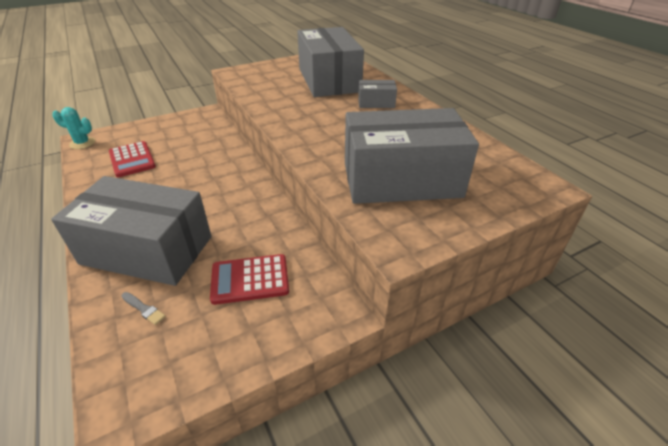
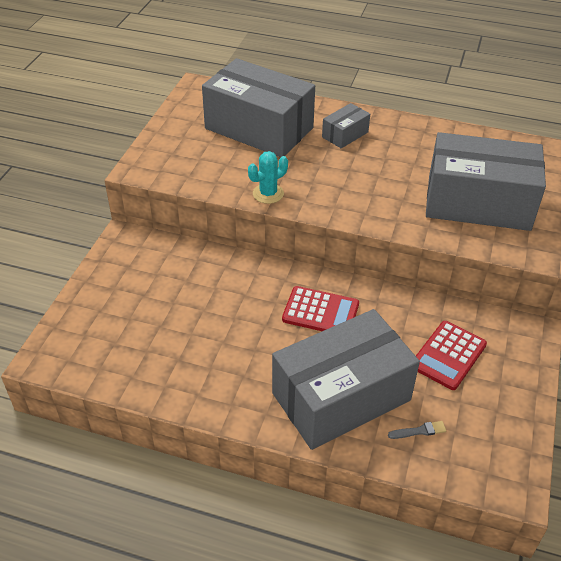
camera: 45 degrees left, 5 degrees up
turquoise cactus [52,107,95,149] -> turquoise cactus moved to [248,151,288,204]
red calculator [109,141,156,177] -> red calculator moved to [282,286,359,331]
grey box [345,108,479,204] -> grey box turned 60 degrees clockwise [426,132,546,231]

